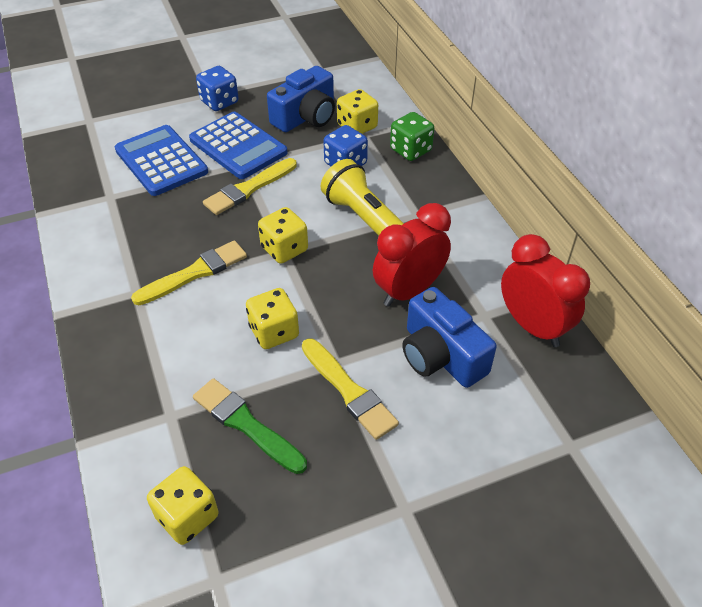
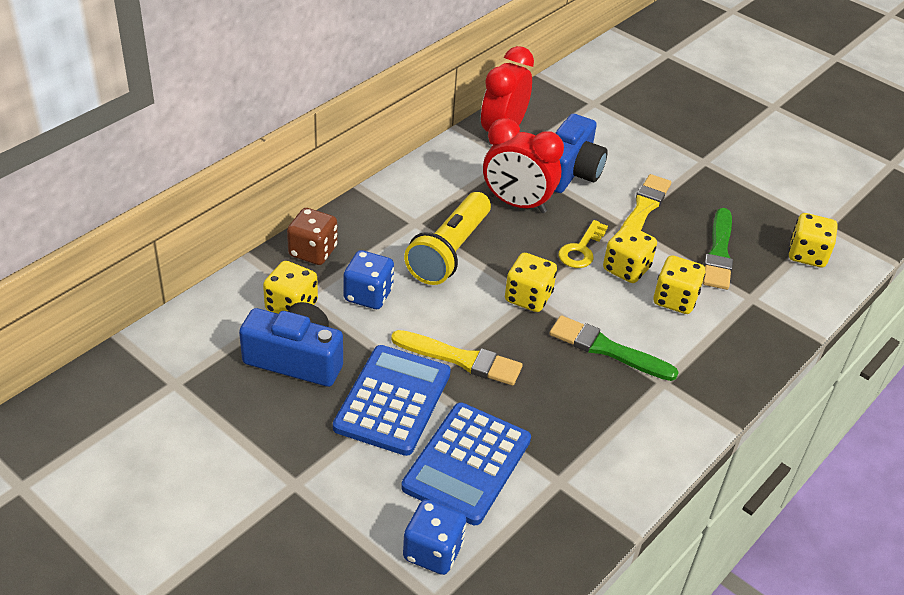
camera: 120 degrees left, 5 degrees down
yellow brush [131,241,247,305] -> green brush [549,315,679,381]
blue dice [196,66,239,111] -> blue dice moved to [403,499,466,575]
green dice [390,112,434,161] -> brown dice [287,208,338,265]
none -> yellow key [559,220,608,268]
none -> yellow dice [653,255,706,314]

